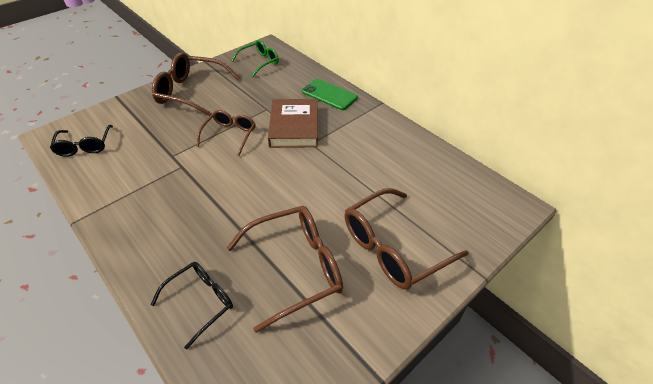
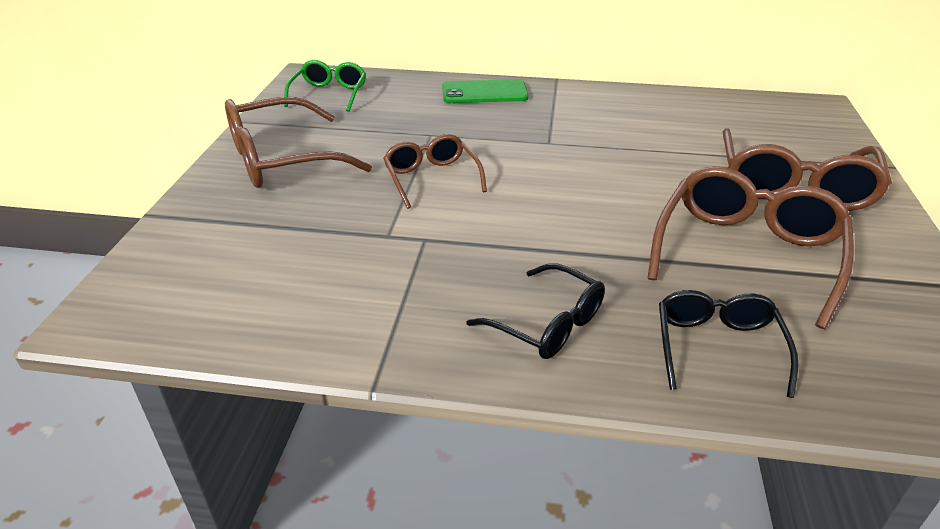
camera: 40 degrees left, 10 degrees down
black glasses [50,125,113,157] -> black glasses moved to [466,264,605,359]
brown book [268,99,318,148] -> none

